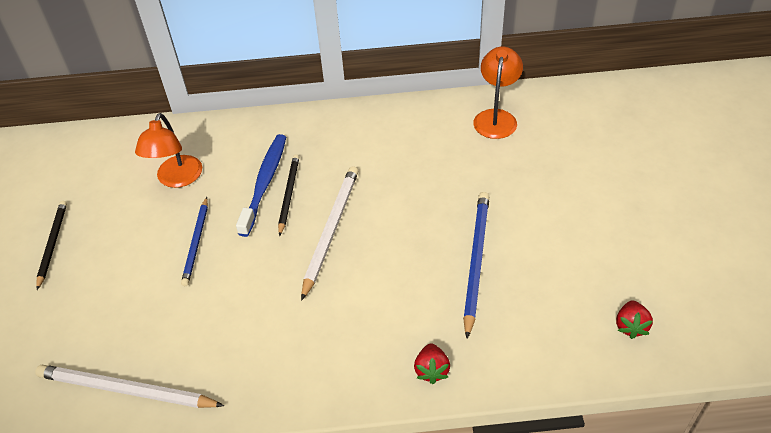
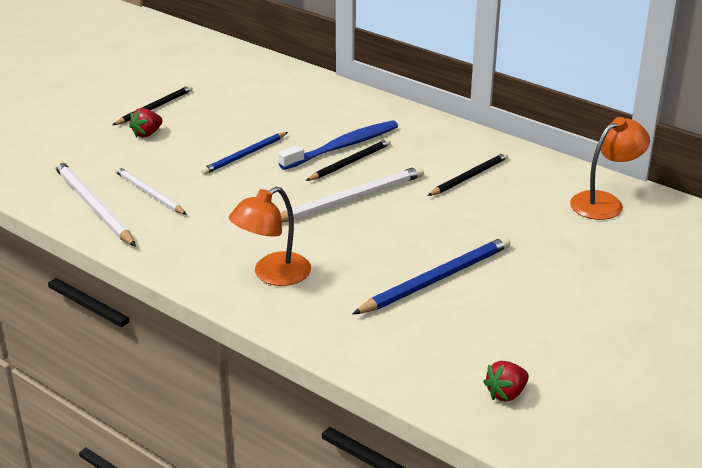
camera: 40 degrees right, 15 degrees down
orange lamp [135,113,202,188] -> orange lamp moved to [229,187,311,286]
red strawberry [414,343,450,384] -> red strawberry moved to [129,108,163,138]
none -> white pencil [114,167,187,215]
none -> black pencil [427,152,508,196]

